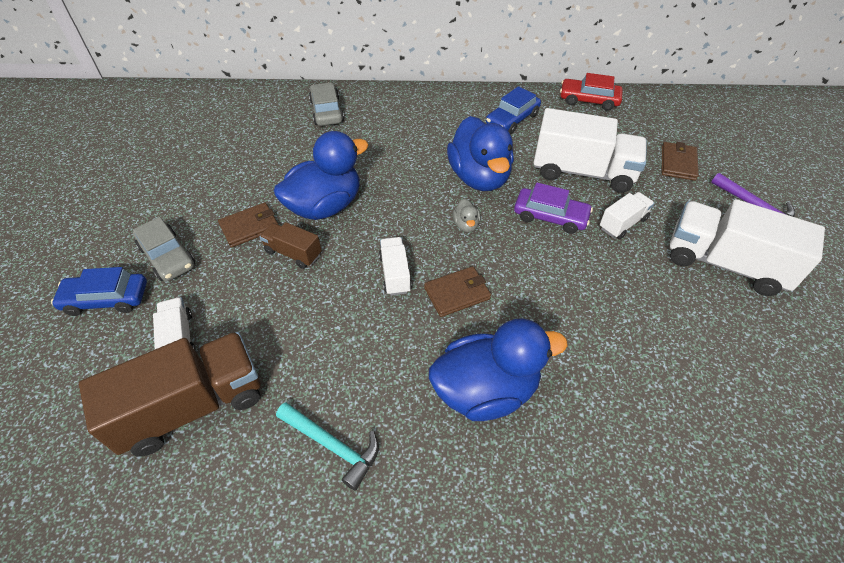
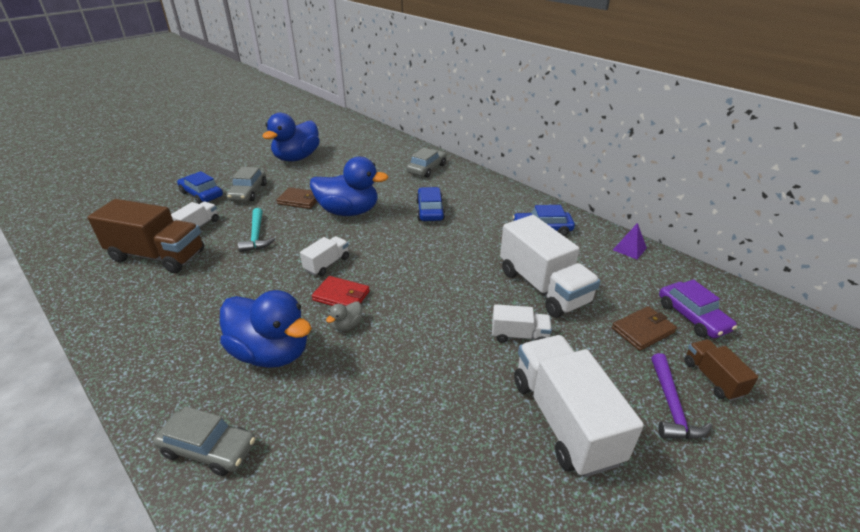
camera: 45 degrees right, 15 degrees down
brown truck [259,222,322,269] -> brown truck moved to [684,339,759,401]
turquoise hammer [276,402,379,491] -> turquoise hammer moved to [238,208,275,252]
brown wallet [424,266,491,317] -> red wallet [312,276,370,306]
blue duck [447,116,514,191] -> blue duck moved to [262,113,320,162]
grey duck [453,199,481,232] -> grey duck moved to [326,301,362,331]
purple car [514,183,593,234] -> purple car moved to [659,279,737,338]
red car [560,73,623,111] -> purple pyramid [613,223,647,259]
none -> grey car [153,406,256,476]
none -> blue car [416,187,445,221]

